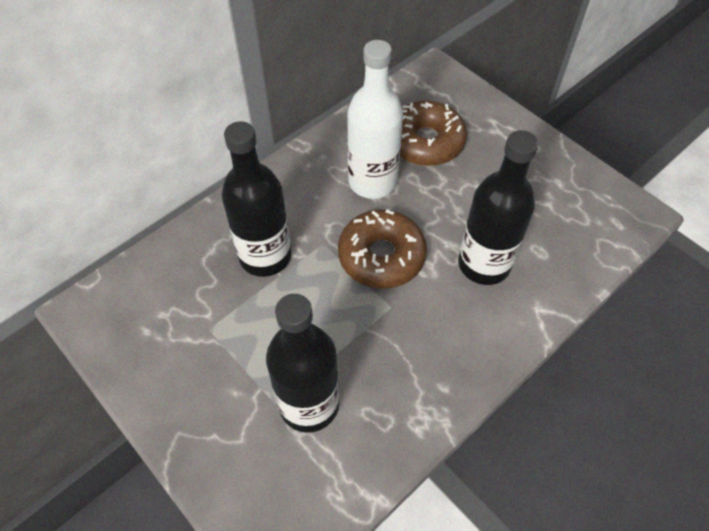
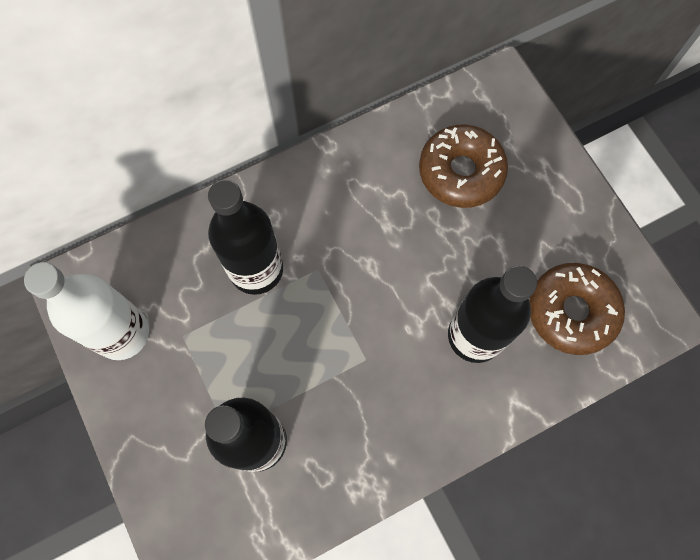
camera: 15 degrees right, 15 degrees up
brown donut [338,209,427,289] -> brown donut moved to [529,263,625,355]
white bottle [347,40,403,199] -> white bottle moved to [24,262,149,360]

